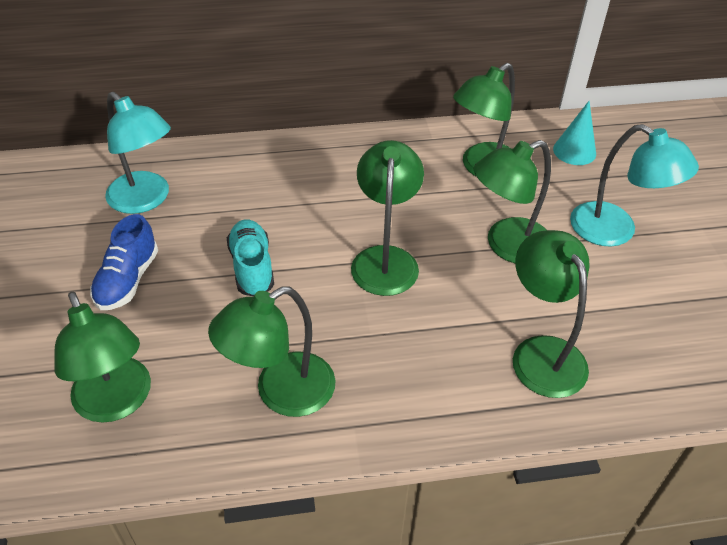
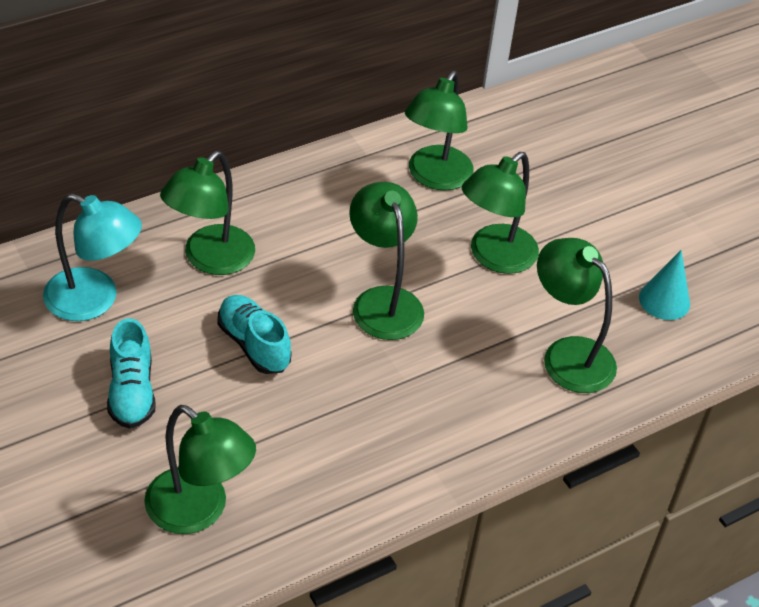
camera: 25 degrees left, 0 degrees up
blue shoe [90,214,158,310] -> turquoise shoe [107,318,155,429]
green lamp [208,286,336,417] -> green lamp moved to [160,151,255,275]
turquoise cone [553,101,596,165] -> turquoise cone moved to [639,250,690,320]
turquoise lamp [570,124,699,247] -> none

